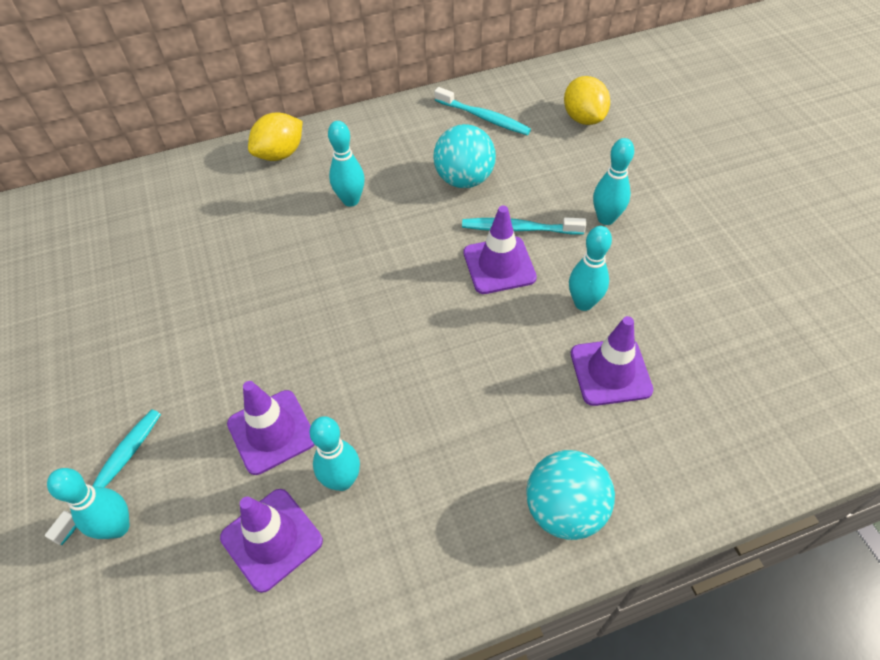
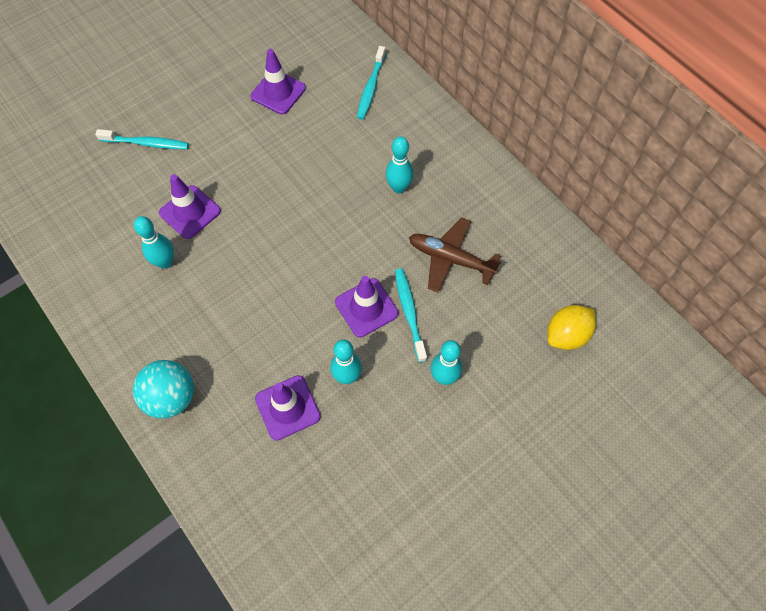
camera: 70 degrees right, 10 degrees up
turquoise bowling pin [47,468,129,539] -> none
purple traffic cone [220,489,323,593] -> purple traffic cone moved to [250,49,306,114]
yellow lemon [248,112,303,161] -> none
turquoise ball [433,124,496,188] -> brown plane [409,217,501,292]
turquoise toothbrush [434,87,531,135] -> turquoise toothbrush moved to [357,46,386,120]

